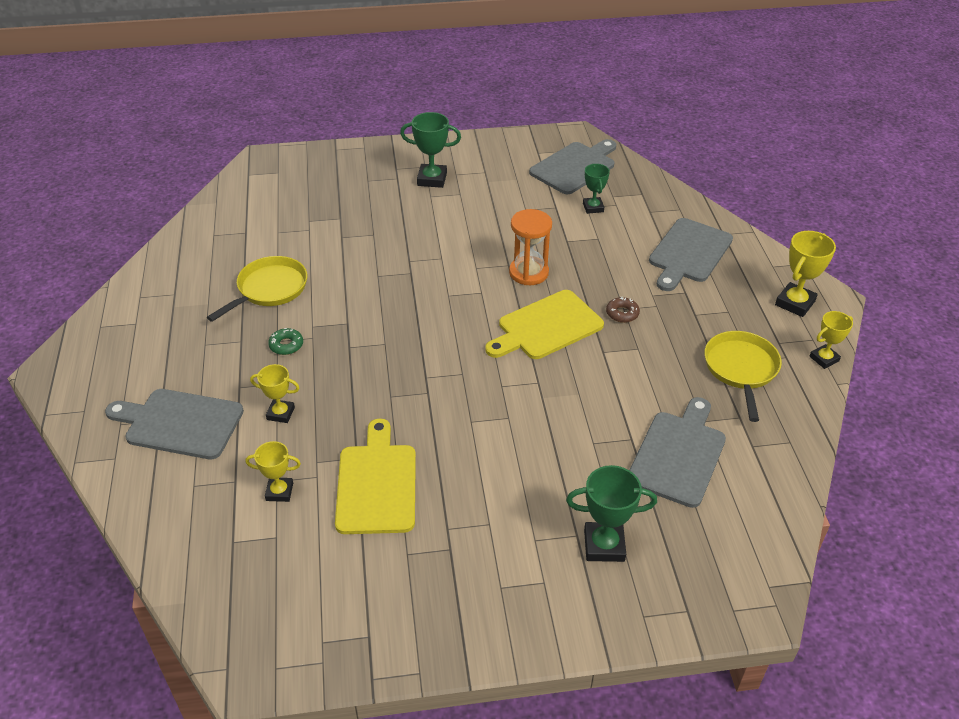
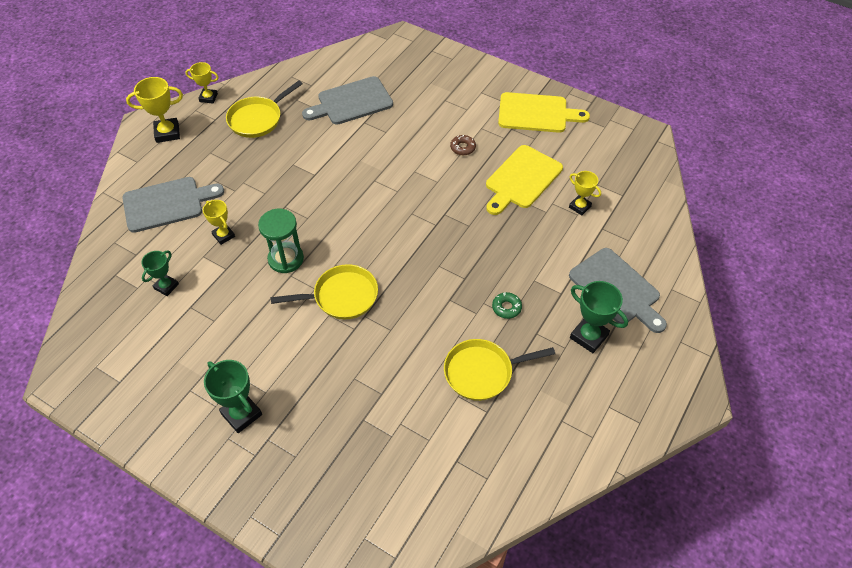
camera: 140 degrees left, 10 degrees up
yellow trophy [250,364,299,423] -> yellow trophy moved to [203,200,235,245]
yellow cutting board [485,290,604,359] -> yellow cutting board moved to [498,92,590,133]
orange hourglass [509,209,552,285] -> green hourglass [258,209,304,273]
grey cutting board [529,139,616,194] -> none
green trophy [566,465,657,562] -> green trophy moved to [570,281,628,353]
brown donut [606,297,640,323] -> brown donut moved to [450,135,476,155]
none -> yellow pan [271,264,378,319]

